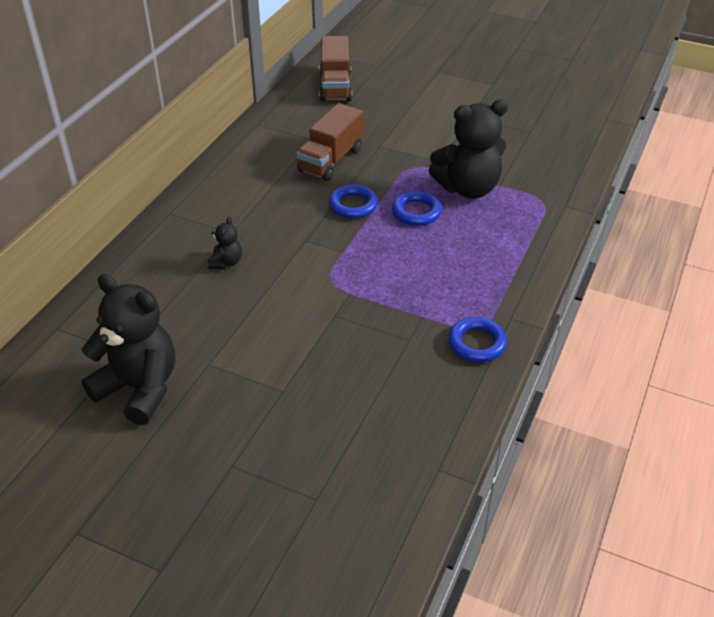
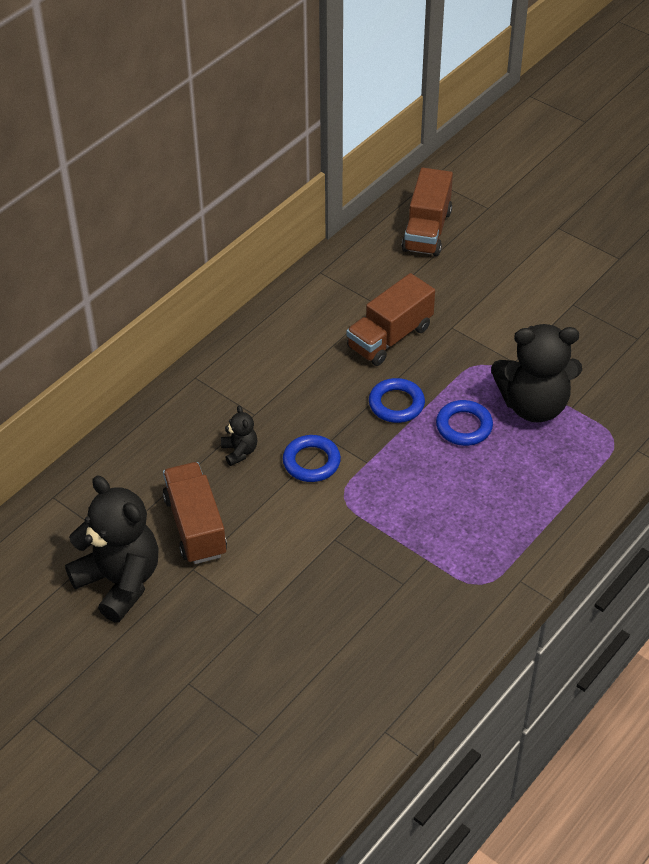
camera: 15 degrees right, 5 degrees up
black teddy bear [208,217,242,269] -> black teddy bear turned 45 degrees counterclockwise [221,405,257,466]
blue ring [448,317,507,362] -> blue ring moved to [283,435,341,482]
none -> brown truck [163,462,227,564]

